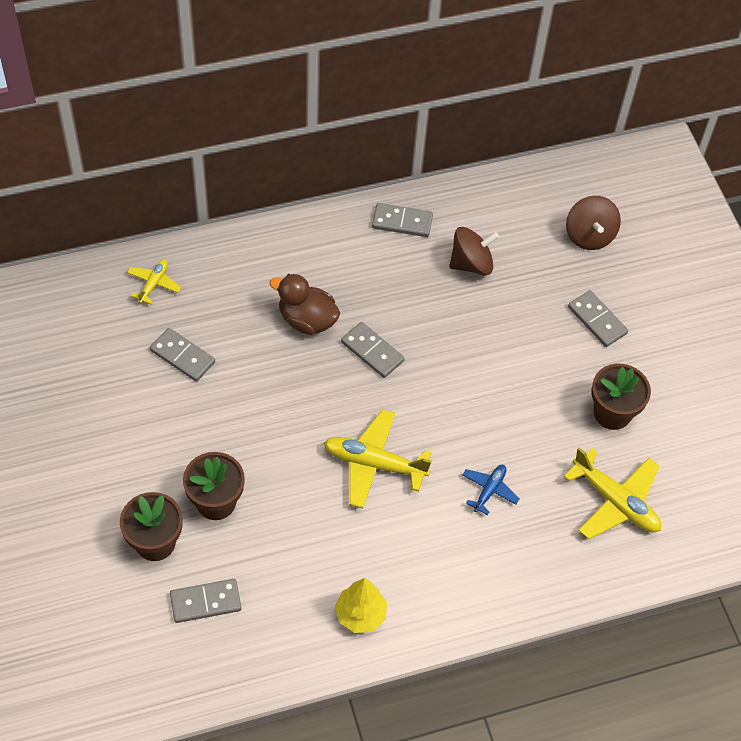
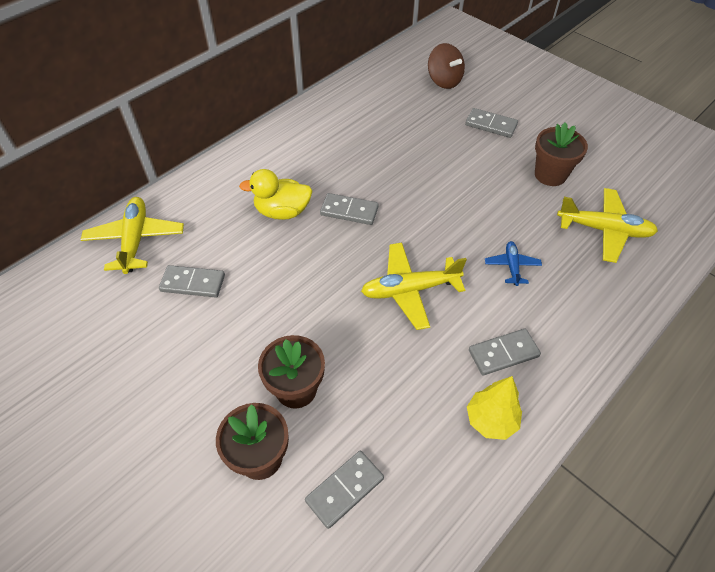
camera: 25 degrees left, 5 degrees down
yellow plane [127,259,181,304] -> yellow plane [81,197,184,274], size x1.83
brown duck [269,274,340,335] -> yellow duck [239,169,312,220]
grey domino [372,203,433,237] -> grey domino moved to [469,329,541,376]
brown spinning top [449,227,499,275] -> none

